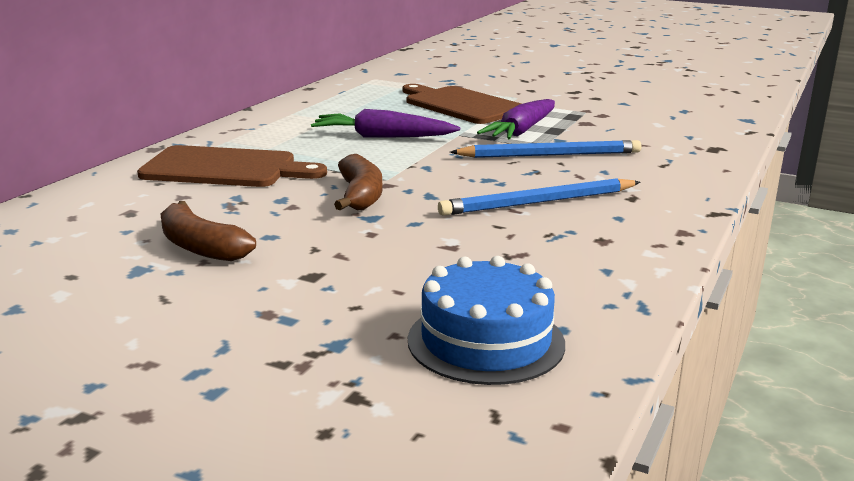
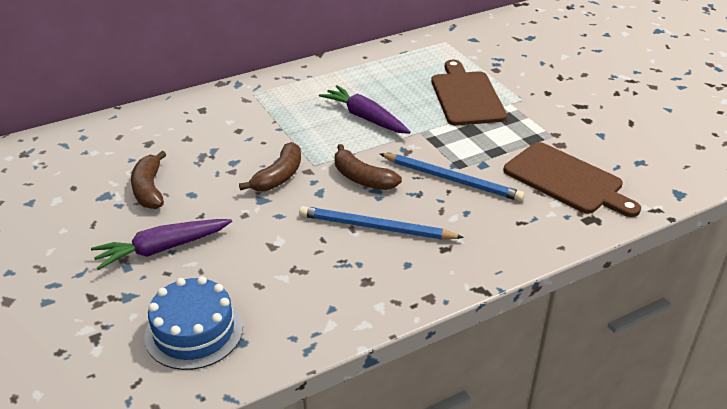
camera: 35 degrees right, 15 degrees up
brown cutting board [137,145,327,187] -> brown cutting board moved to [503,142,641,217]
purple carrot [477,99,555,139] -> purple carrot moved to [91,219,232,270]
none -> brown banana [335,144,402,190]

